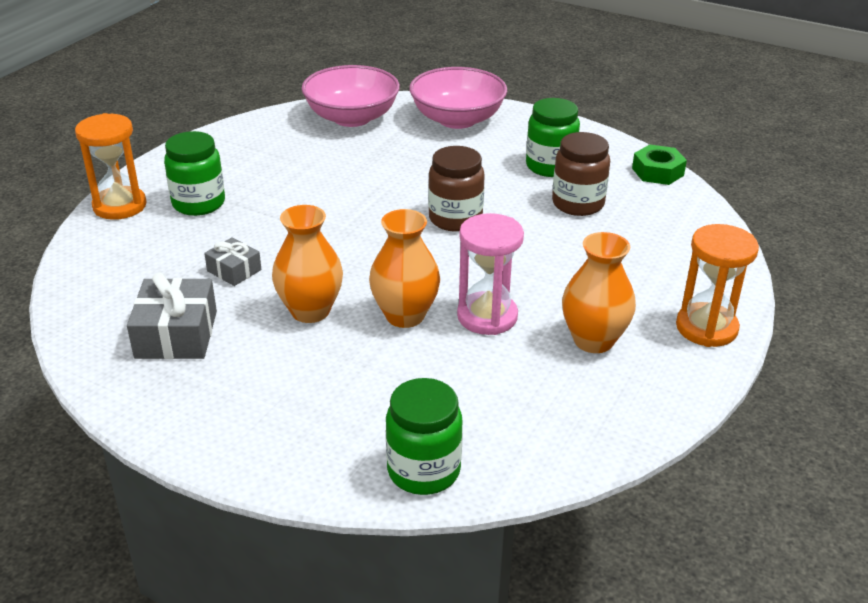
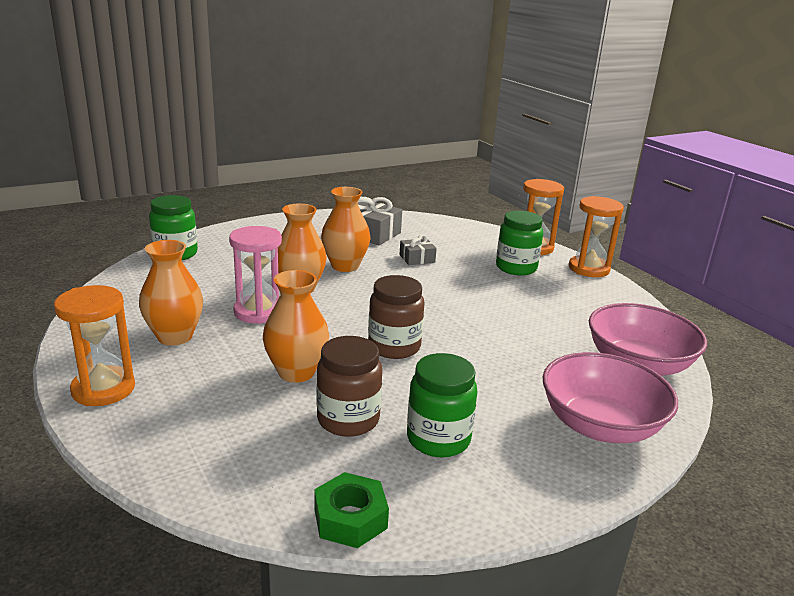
camera: 120 degrees right, 10 degrees down
none -> orange vase [263,270,329,383]
none -> orange hourglass [569,196,624,277]

